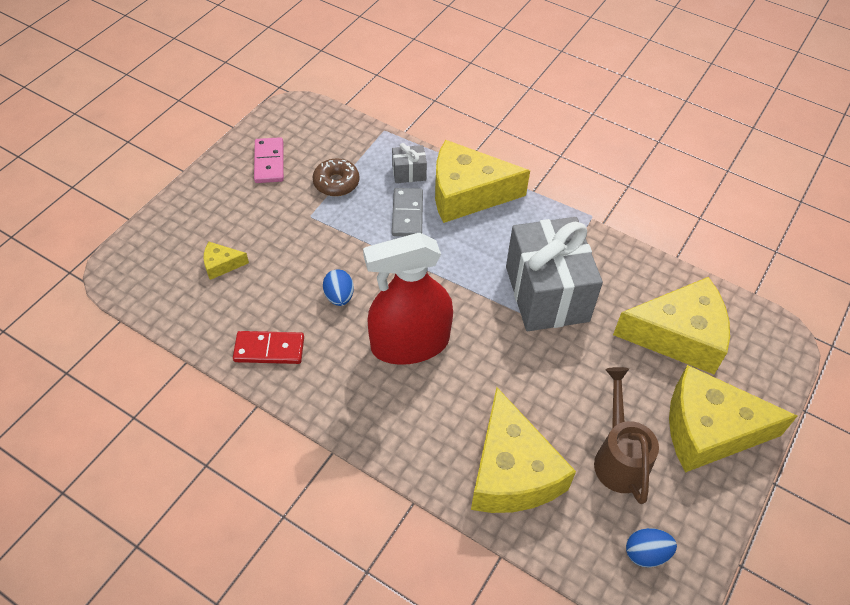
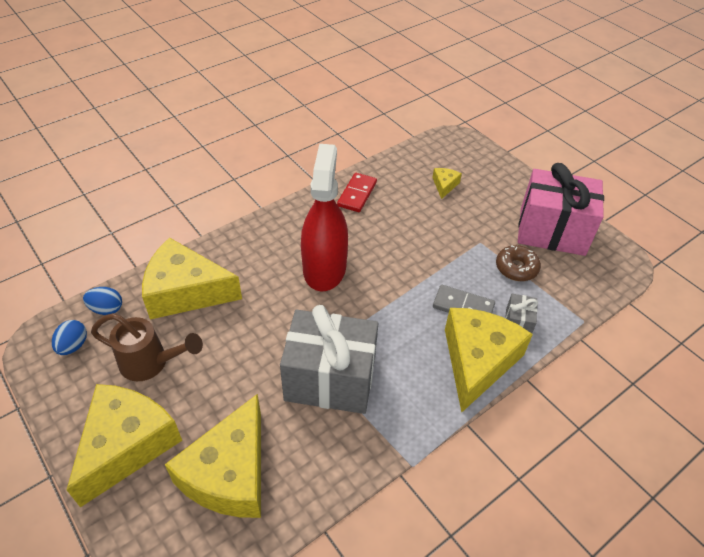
camera: 110 degrees right, 5 degrees down
pink domino [254,137,284,183] -> pink gift [518,163,604,256]
blue egg [323,269,354,306] -> blue egg moved to [83,287,122,315]

